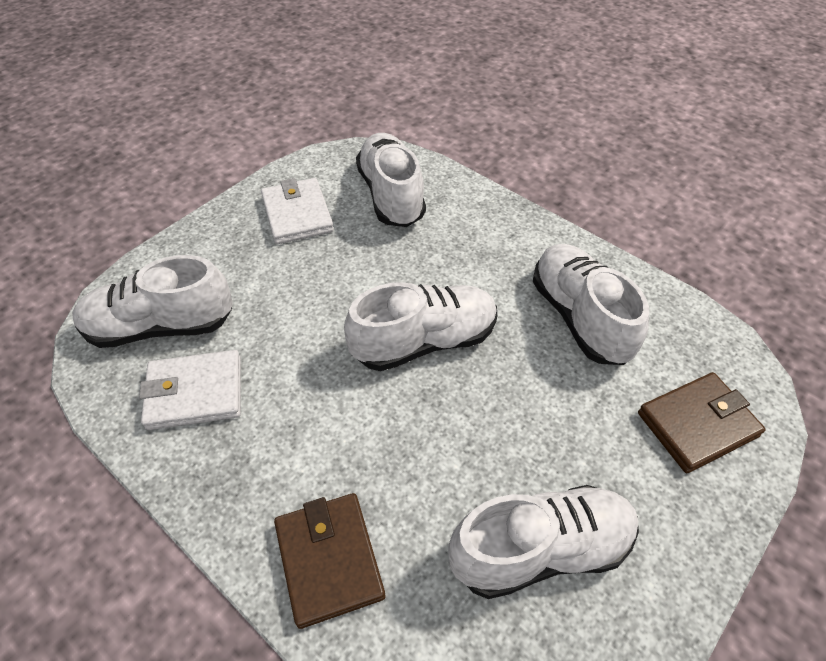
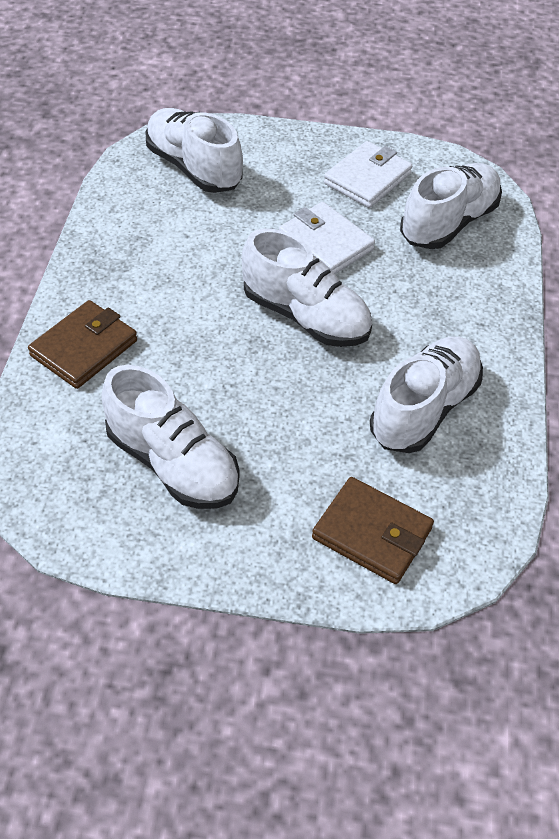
camera: 55 degrees right, 0 degrees up
white wallet [139,350,241,430] -> white wallet moved to [279,202,375,274]

